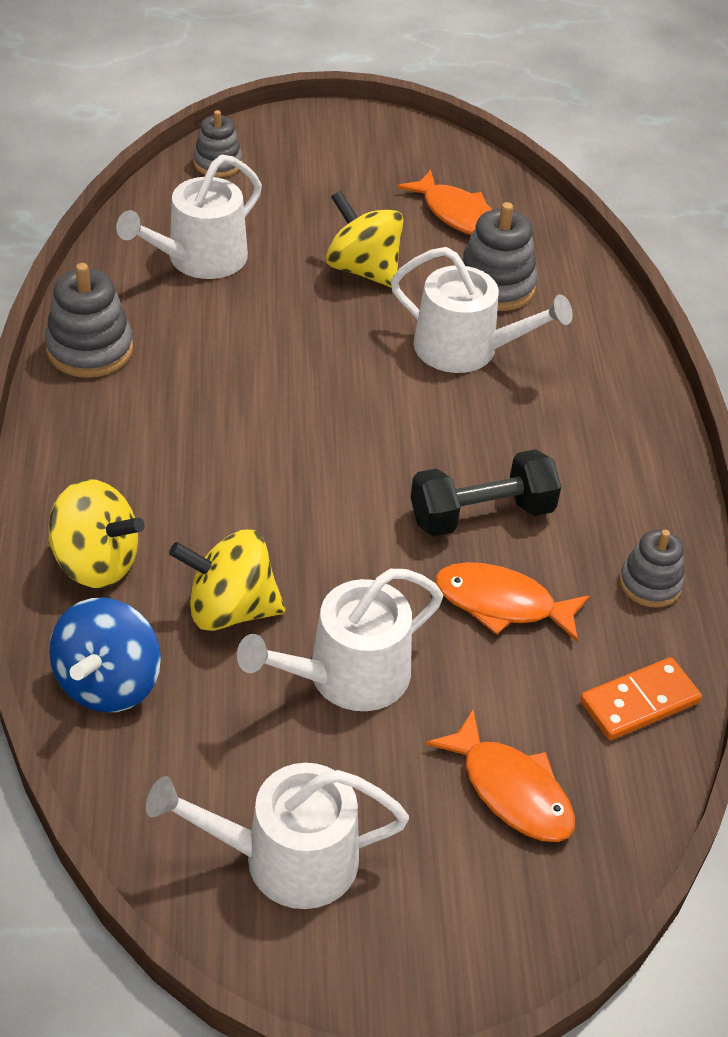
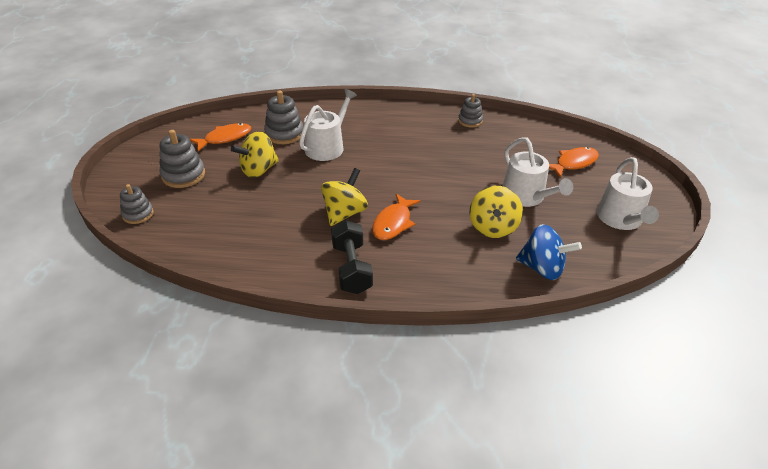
camera: 80 degrees left, 5 degrees down
grey stacking toy [45,263,133,378] -> grey stacking toy moved to [159,130,205,188]
yellow spinning top [48,479,145,588] -> yellow spinning top moved to [321,168,368,226]
white watering can [116,155,262,279] -> none
black dumbbell [411,449,561,537] -> black dumbbell moved to [331,220,373,294]
orange fish [435,562,590,642] -> orange fish moved to [372,194,421,240]
orange domino [580,657,702,740] -> none

